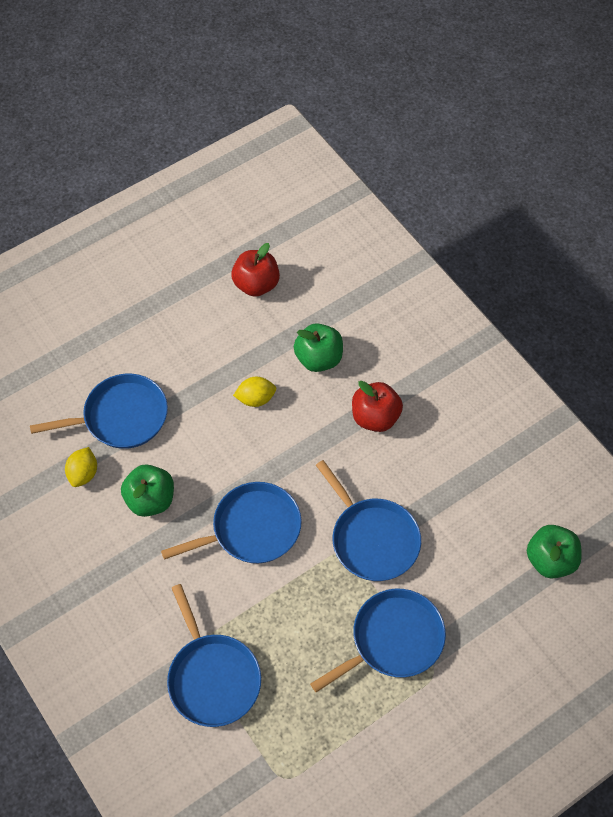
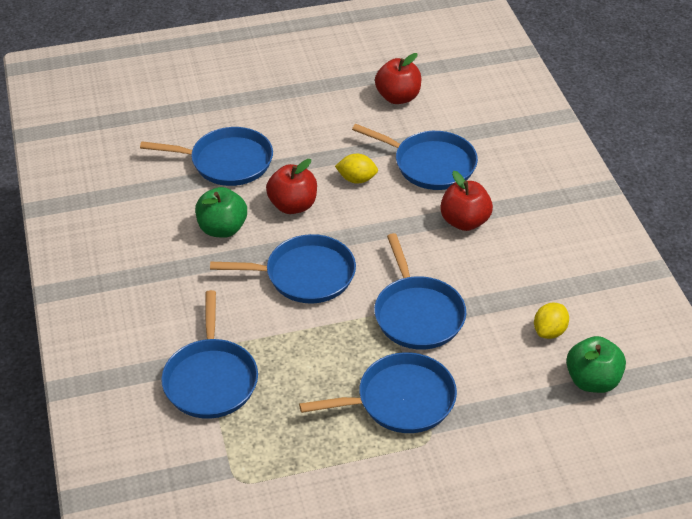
camera: 20 degrees right, 15 degrees down
yellow lemon [65,447,97,487] -> yellow lemon moved to [534,303,569,339]
green apple [294,323,343,372] -> blue pan [352,124,478,190]
none -> red apple [266,159,317,214]

